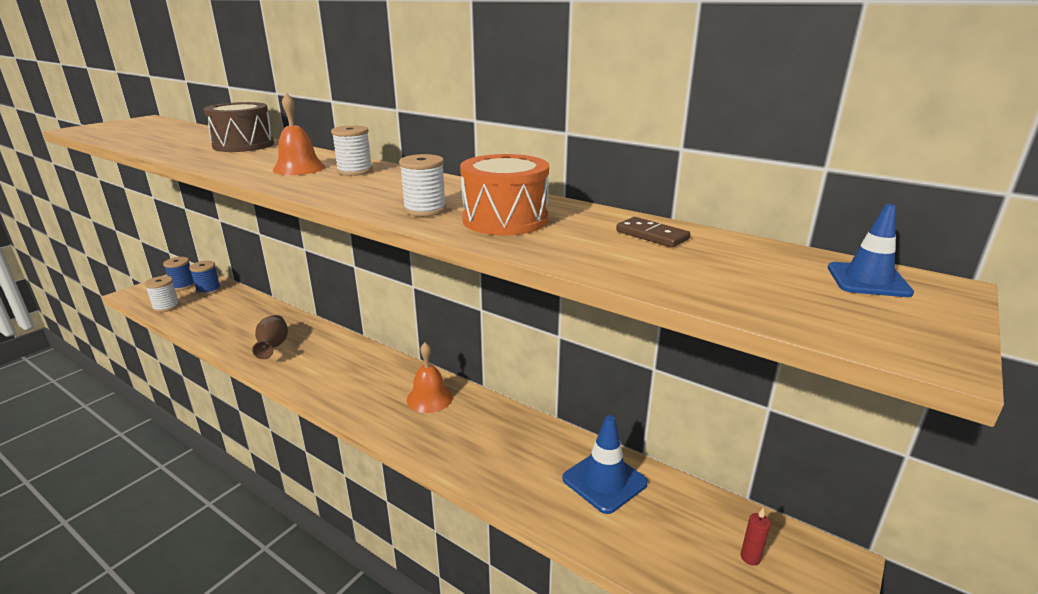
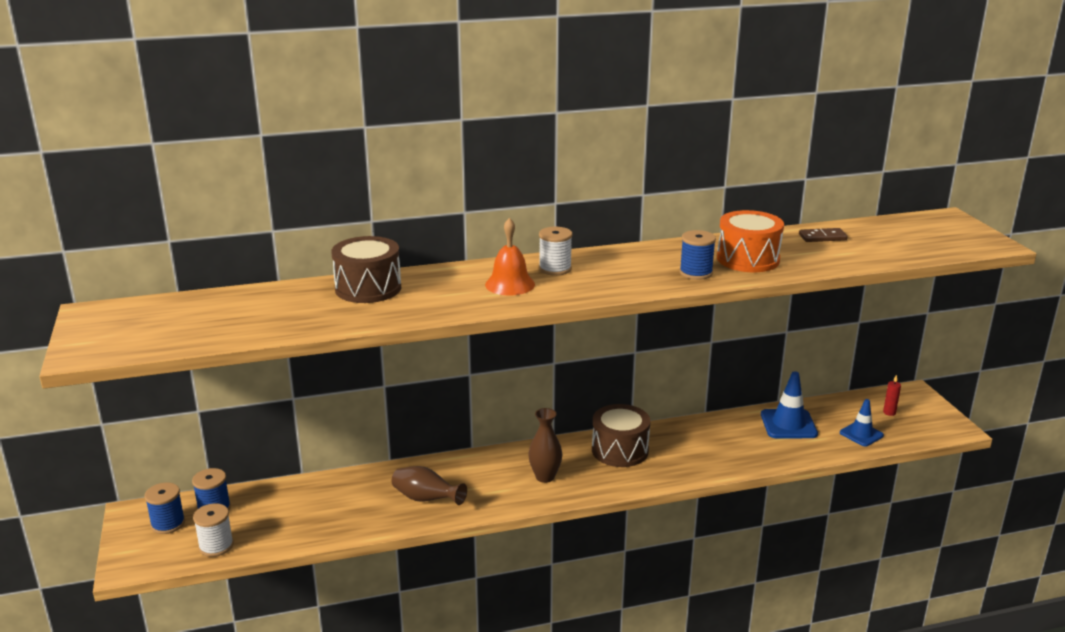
camera: 50 degrees left, 0 degrees up
white spool [399,154,446,217] -> blue spool [679,230,716,280]
orange bell [407,343,453,413] -> brown drum [592,404,650,467]
blue traffic cone [828,204,914,297] -> blue traffic cone moved to [840,399,884,446]
none -> brown vase [528,408,562,483]

